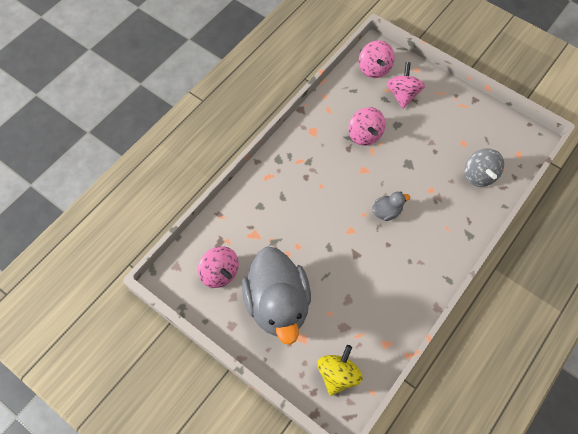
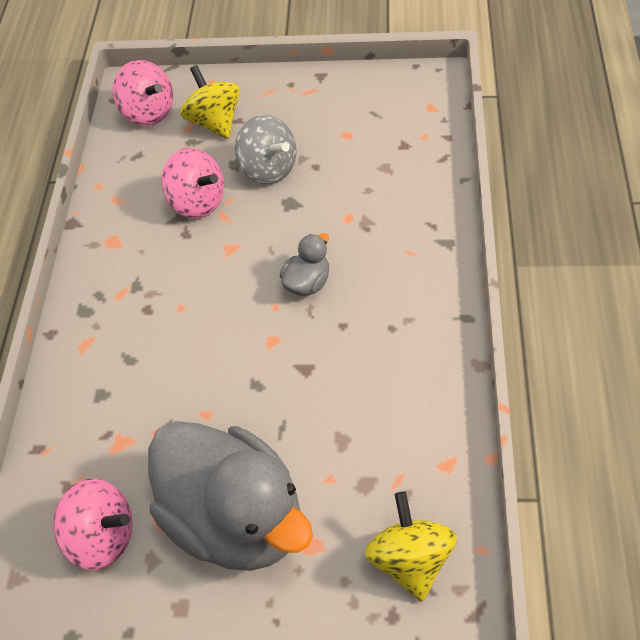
camera: 30 degrees left, 10 degrees down
pink spinning top [387,62,425,109] -> yellow spinning top [181,65,240,139]
grey spinning top [465,149,504,187] -> grey spinning top moved to [235,115,297,184]

